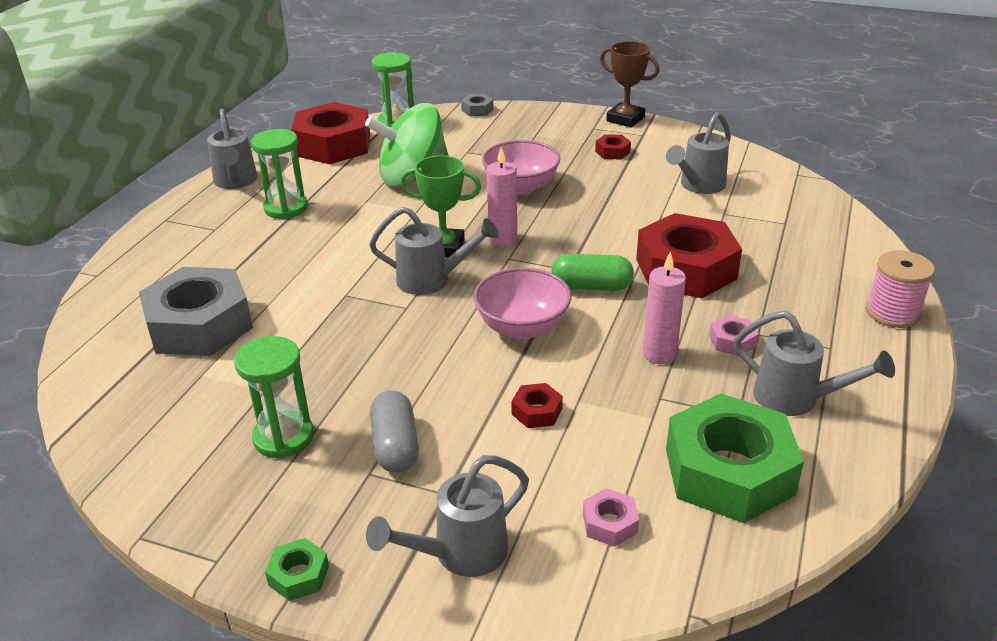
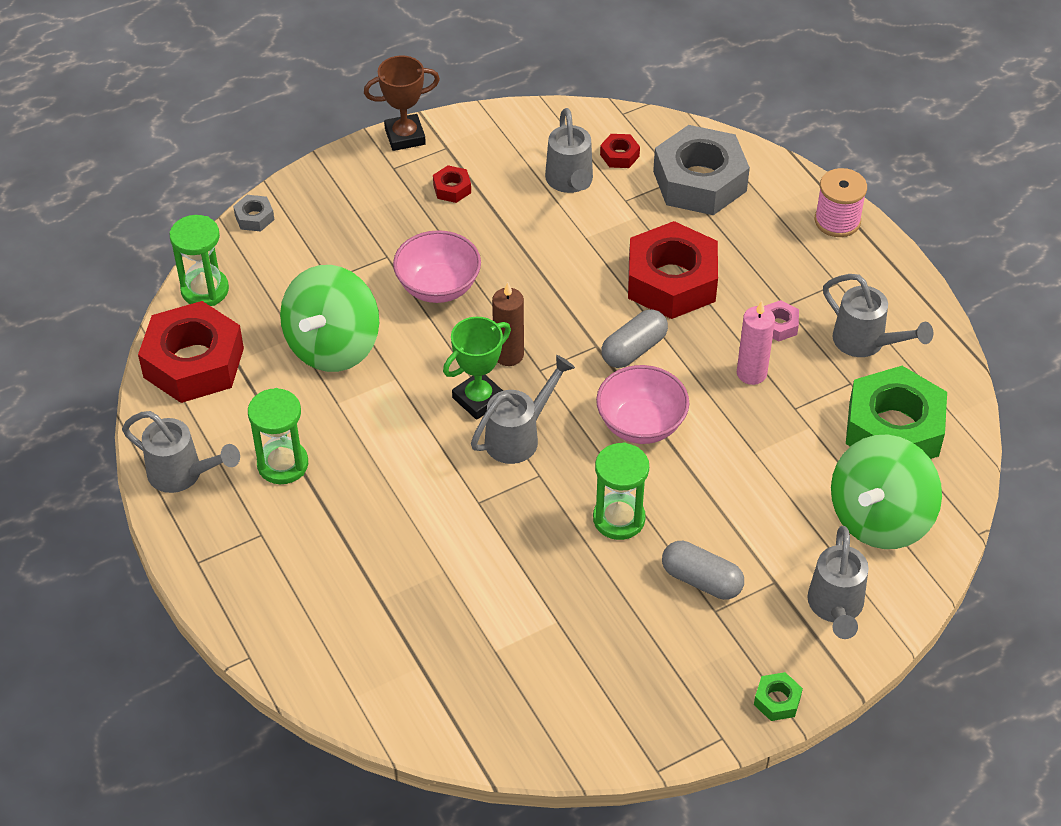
camera: 50 degrees left, 15 degrees up
grey nut [139,267,253,356] -> grey nut moved to [653,125,750,215]
green hourglass [234,336,314,459] -> green hourglass moved to [593,442,649,540]
pink candle [487,147,517,247] -> brown candle [492,282,524,366]
red nut [511,383,563,428] -> red nut moved to [600,134,640,168]
green capsule [552,254,634,291] -> grey capsule [602,309,668,368]
pink nut [583,488,639,547] -> green spinning top [831,434,942,549]
grey watering can [734,310,895,416] -> grey watering can turned 60 degrees clockwise [823,274,933,357]

